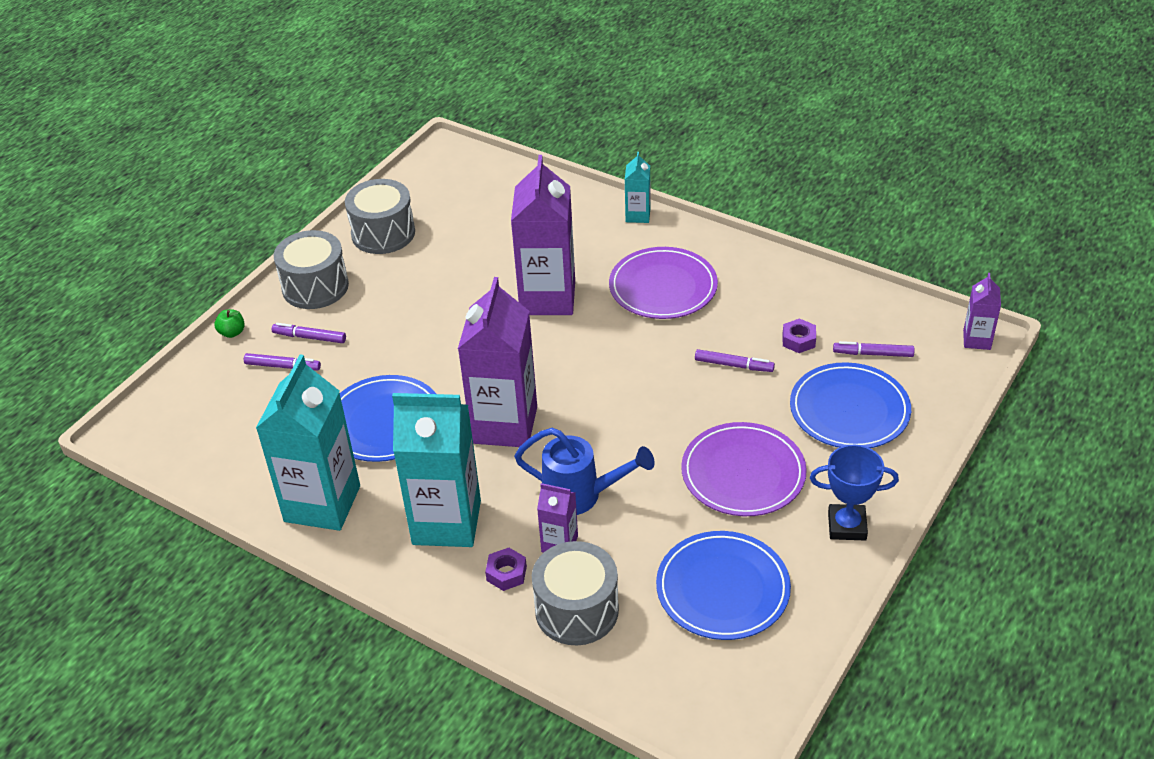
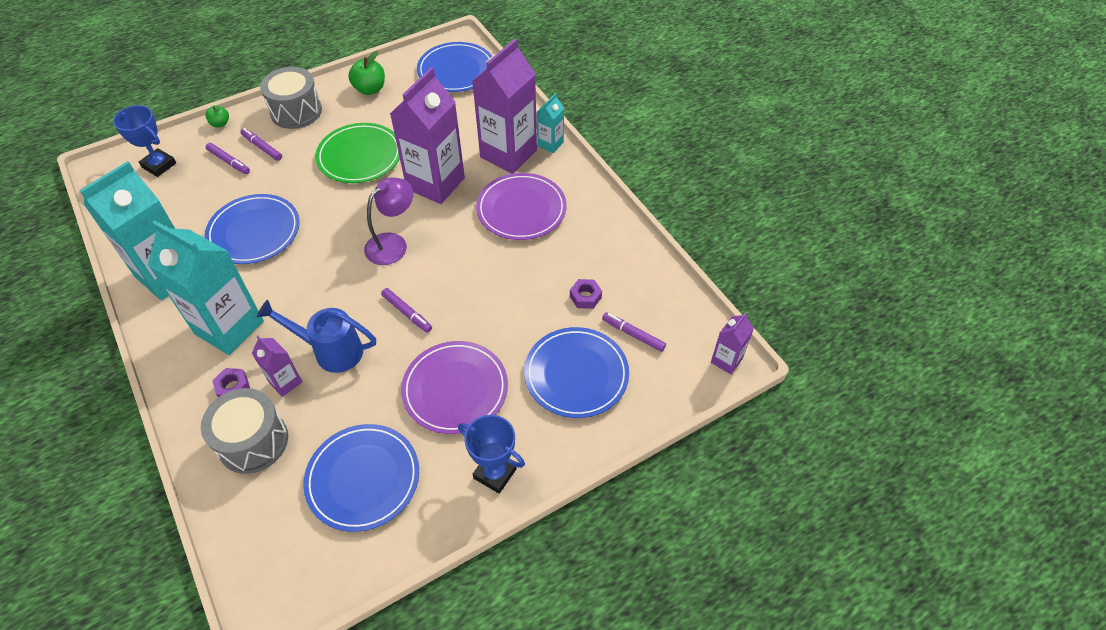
camera: 25 degrees right, 10 degrees up
grey drum [345,179,415,254] -> green apple [348,51,385,95]
purple carton [458,277,537,447] -> purple carton moved to [472,38,537,174]
blue watering can [514,428,654,515] -> blue watering can turned 150 degrees clockwise [257,300,376,373]
purple marker [695,349,775,372] -> purple marker moved to [381,288,432,333]
none -> blue trophy [113,105,176,177]
none -> green plate [315,123,400,183]
none -> purple lamp [364,177,413,265]
none -> blue plate [417,42,492,92]

